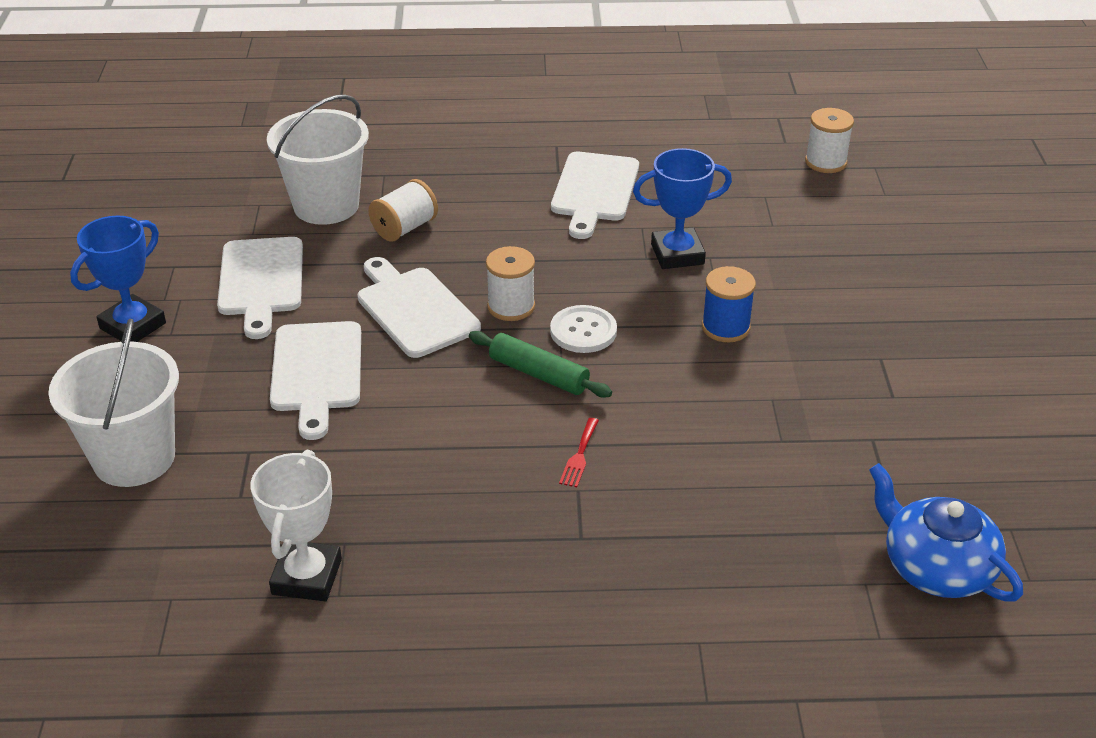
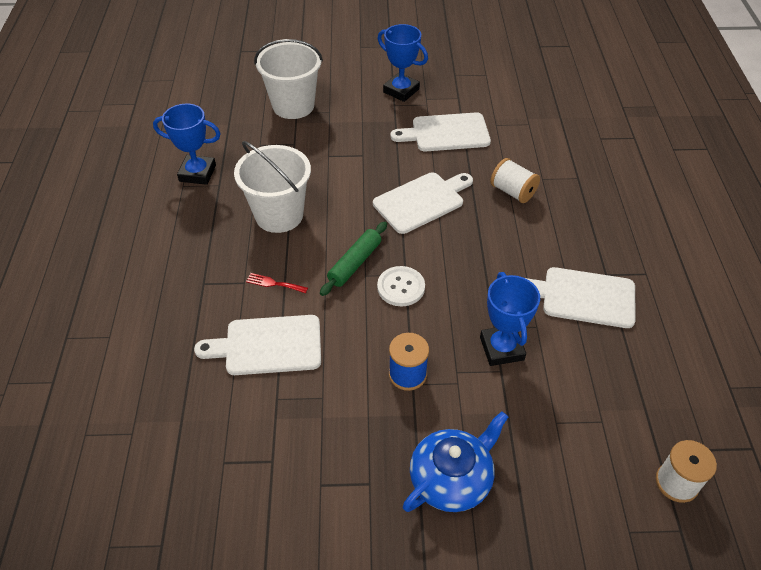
camera: 90 degrees right, 10 degrees up
white trophy [250,450,342,601] -> blue trophy [153,104,221,185]
white bucket [267,95,369,225] -> white bucket moved to [234,141,311,233]
white cutting board [270,321,361,440] -> white cutting board moved to [194,315,321,375]
white spool [486,246,535,321] -> none
blue teapot [869,463,1023,602] -> blue teapot moved to [403,411,508,512]

